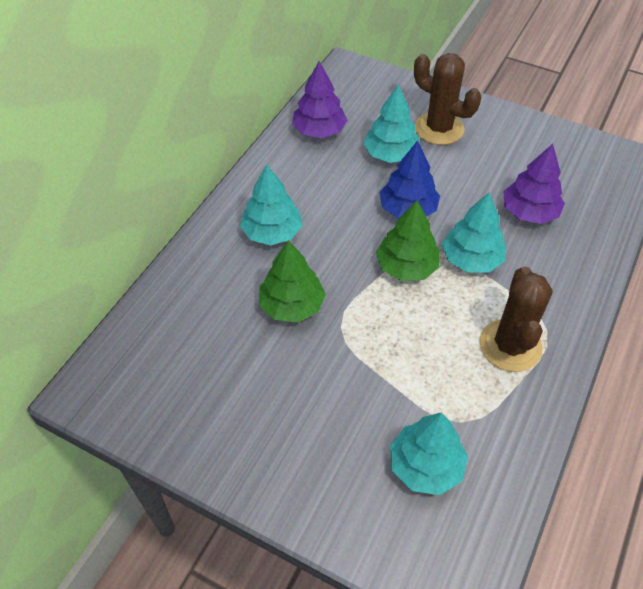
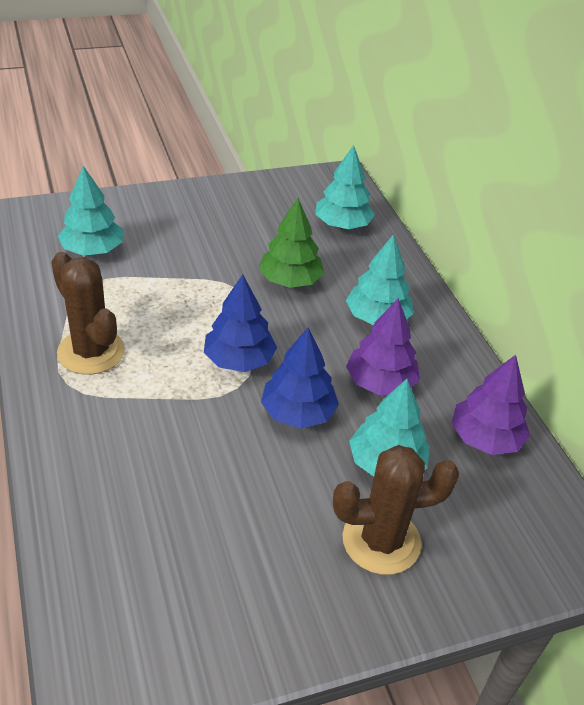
camera: 130 degrees right, 10 degrees down
green tree [376,200,440,281] -> blue tree [204,274,277,372]
turquoise tree [442,192,506,273] -> turquoise tree moved to [315,145,375,229]
purple tree [504,144,565,224] -> purple tree moved to [346,298,420,395]

